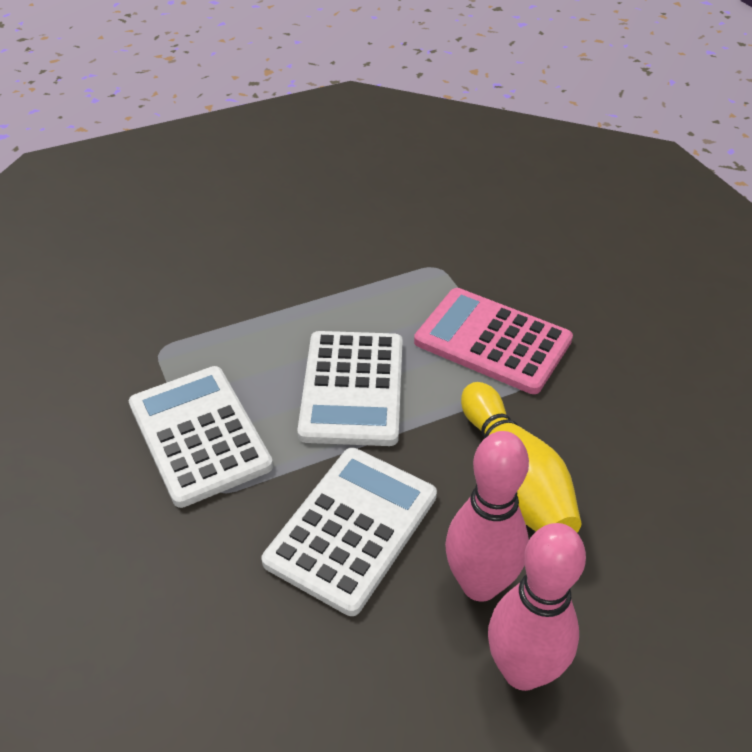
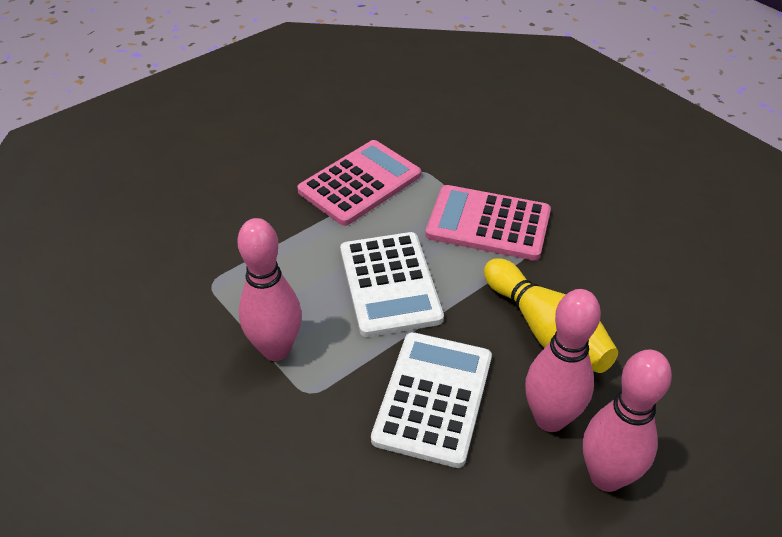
camera: 15 degrees left, 0 degrees up
white calculator [129,366,273,508] -> pink bowling pin [237,218,302,361]
none -> pink calculator [297,140,421,226]

